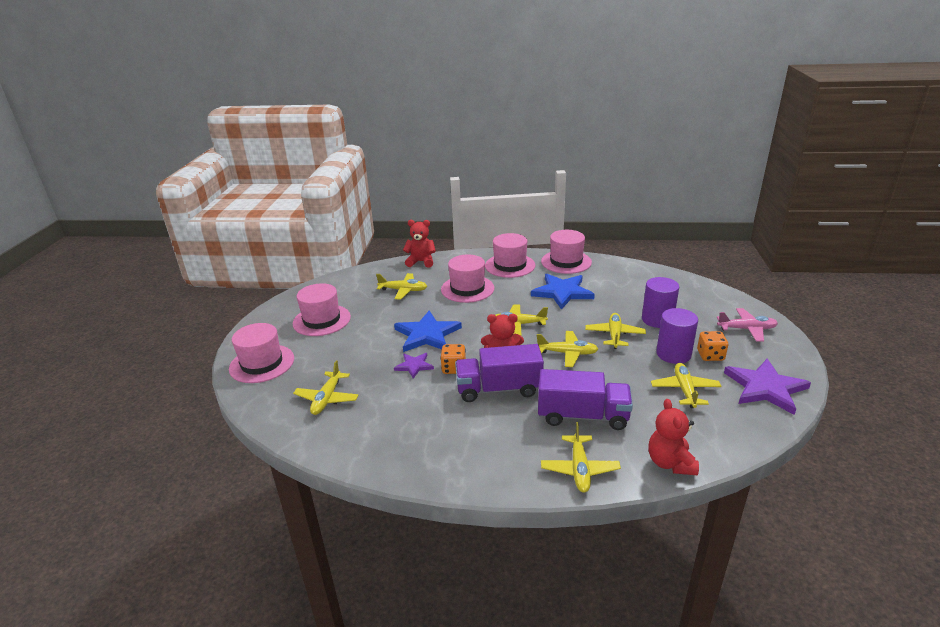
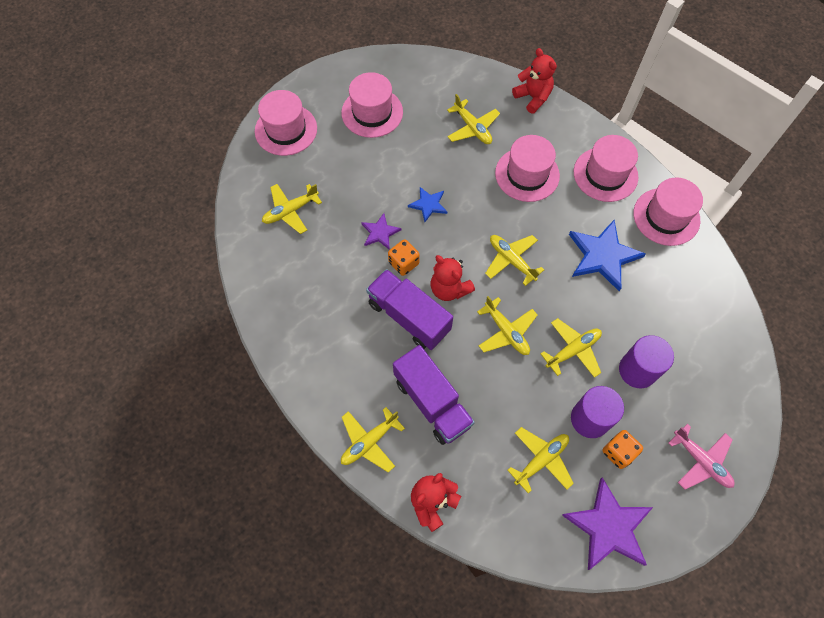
camera: 45 degrees right, 35 degrees up
blue star [394,310,462,352] -> blue star [408,187,447,222], size x0.54

